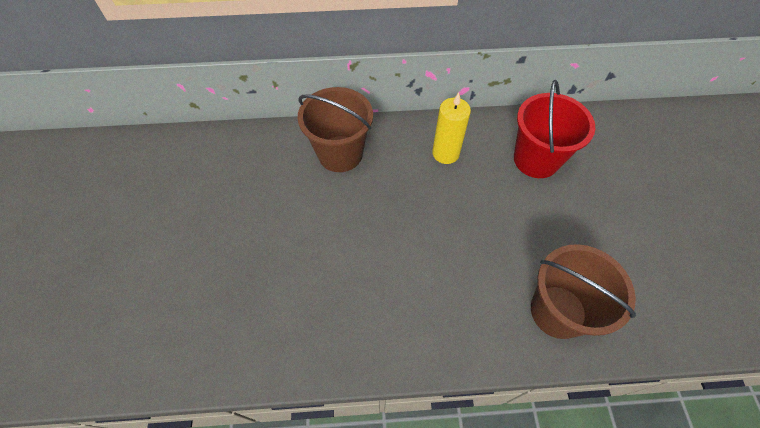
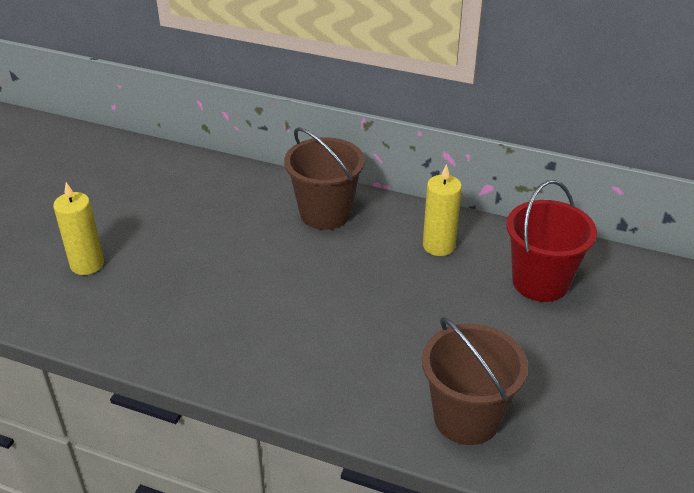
camera: 25 degrees right, 20 degrees down
none -> yellow candle [53,182,104,275]

